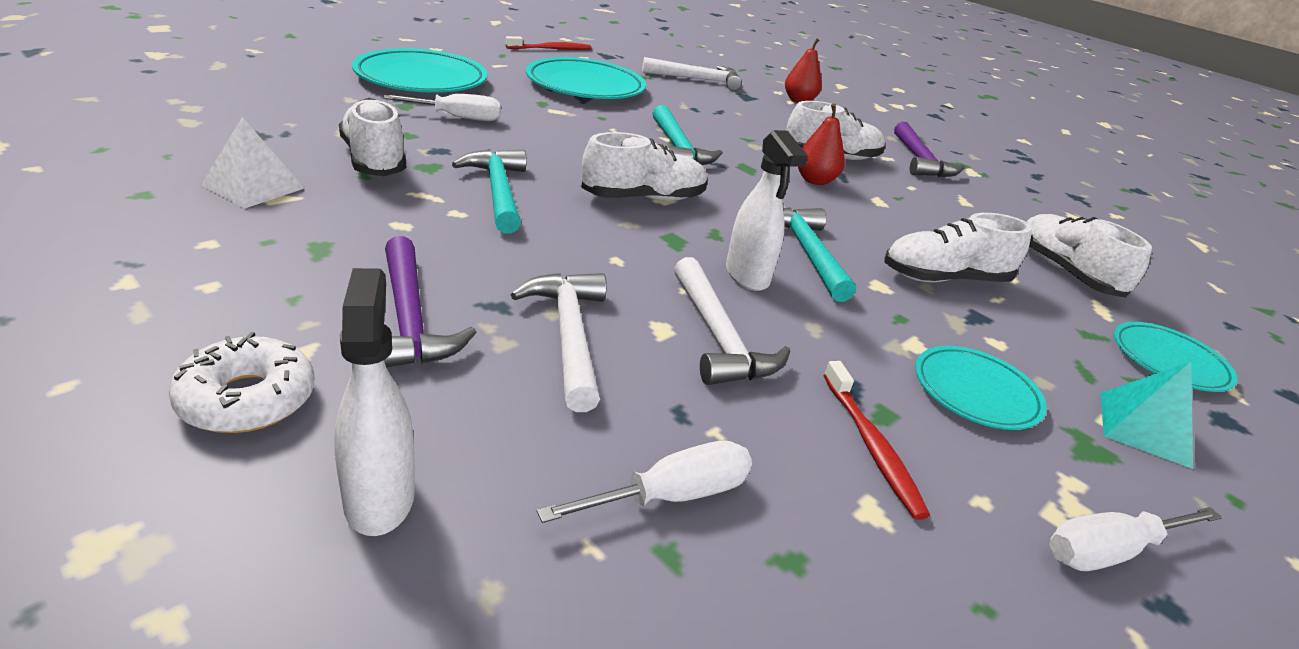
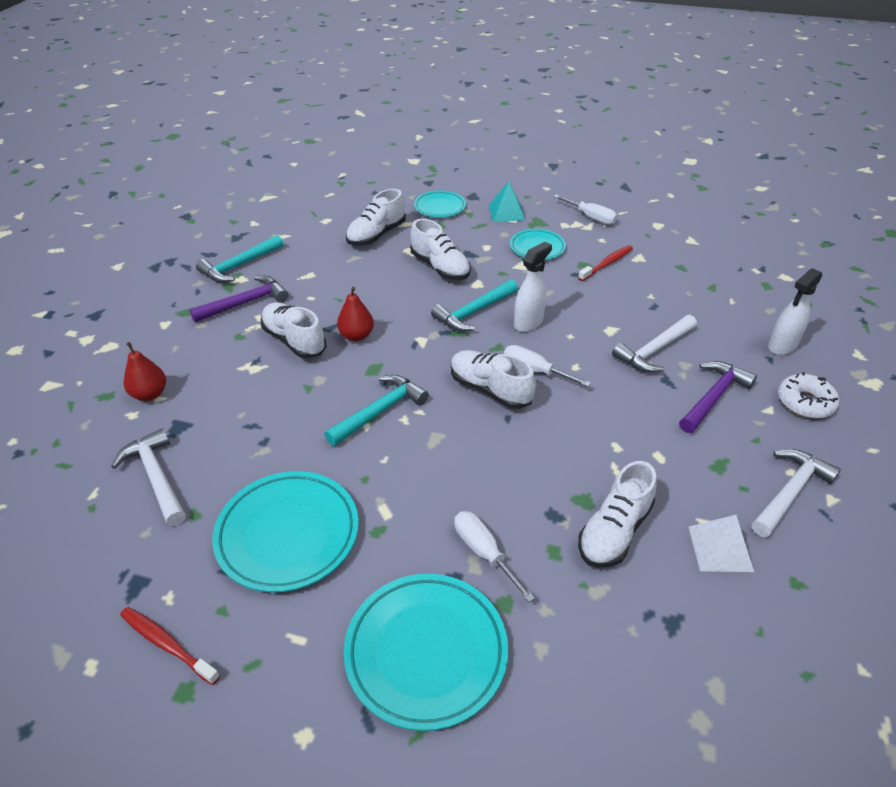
camera: 115 degrees left, 10 degrees up
turquoise hammer [452,149,526,233] -> turquoise hammer moved to [196,235,283,283]
white screwdriver [537,441,752,523] -> white screwdriver moved to [504,345,591,387]
white hammer [674,257,790,385] -> white hammer moved to [752,449,841,537]

